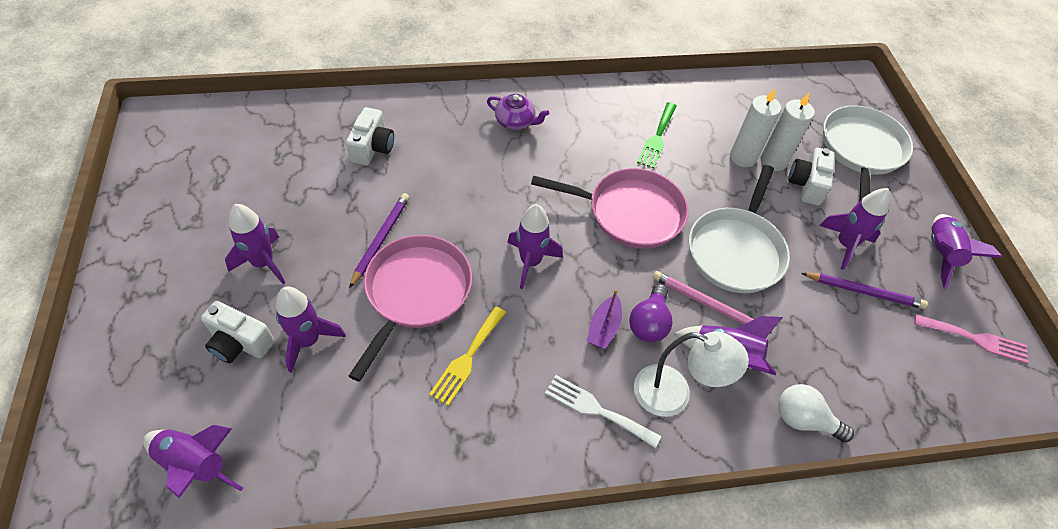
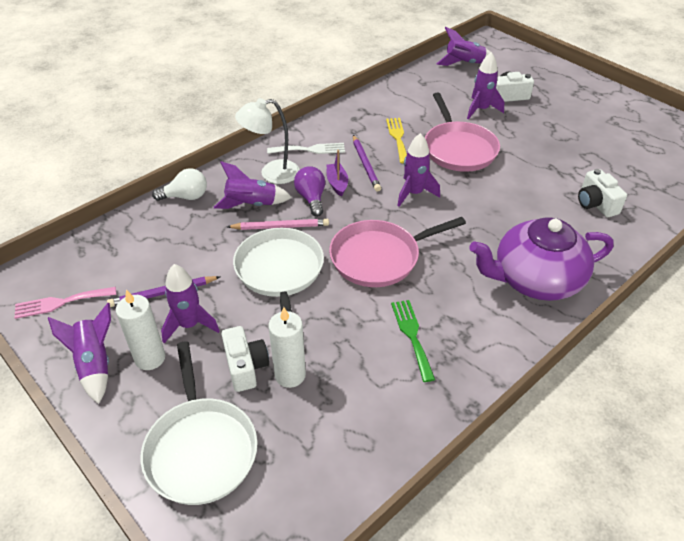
camera: 150 degrees right, 10 degrees down
purple rocket [225,204,286,284] -> none
purple pencil [349,193,410,288] -> purple pencil moved to [353,135,381,192]
purple teapot [487,94,549,130] -> purple teapot [469,217,614,301], size x2.21
white candle [730,88,781,167] -> white candle moved to [116,289,165,370]

